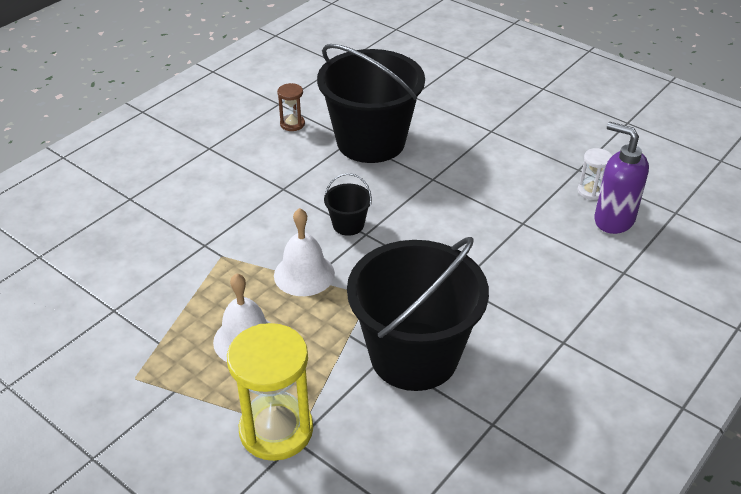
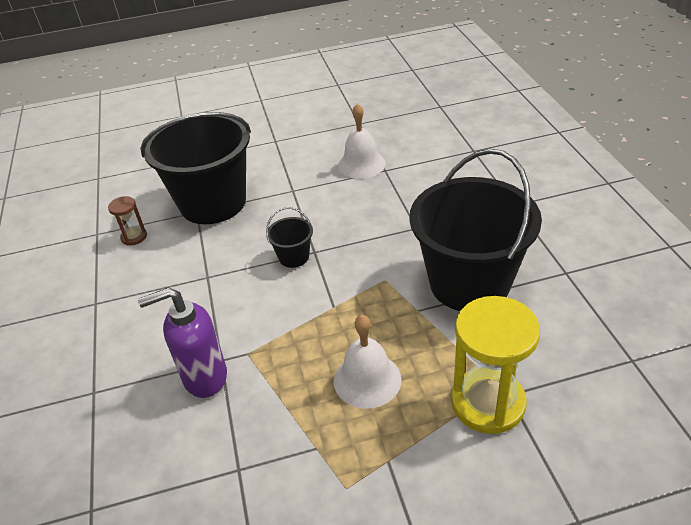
camera: 50 degrees left, 0 degrees up
white bell [274,208,335,296] -> white bell moved to [338,103,386,179]
white hourglass [578,148,612,200] -> none
purple soap dispenser [594,122,649,234] -> purple soap dispenser moved to [138,287,227,398]

